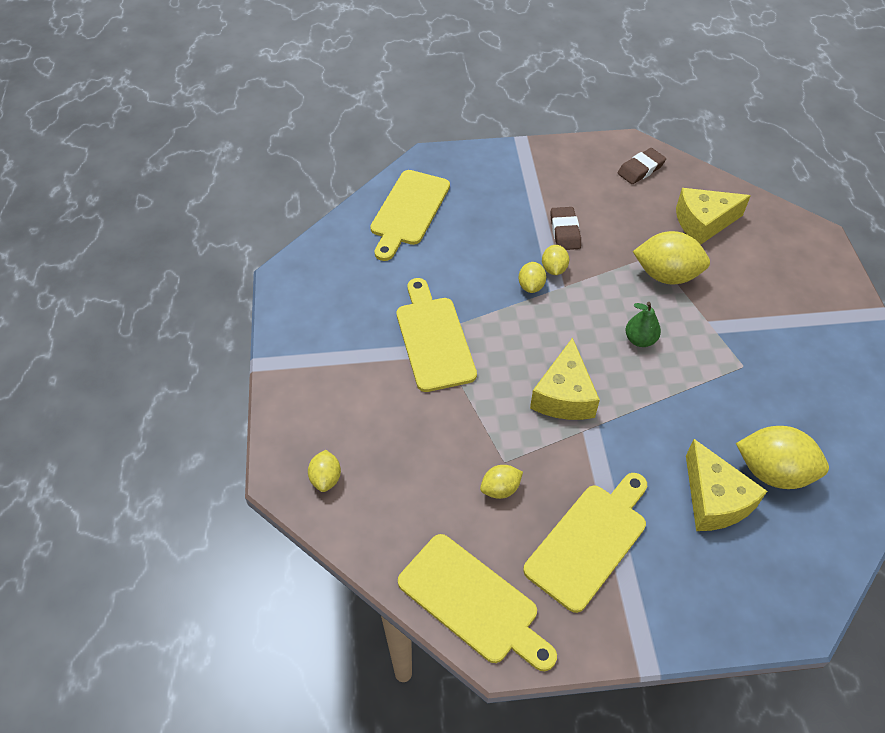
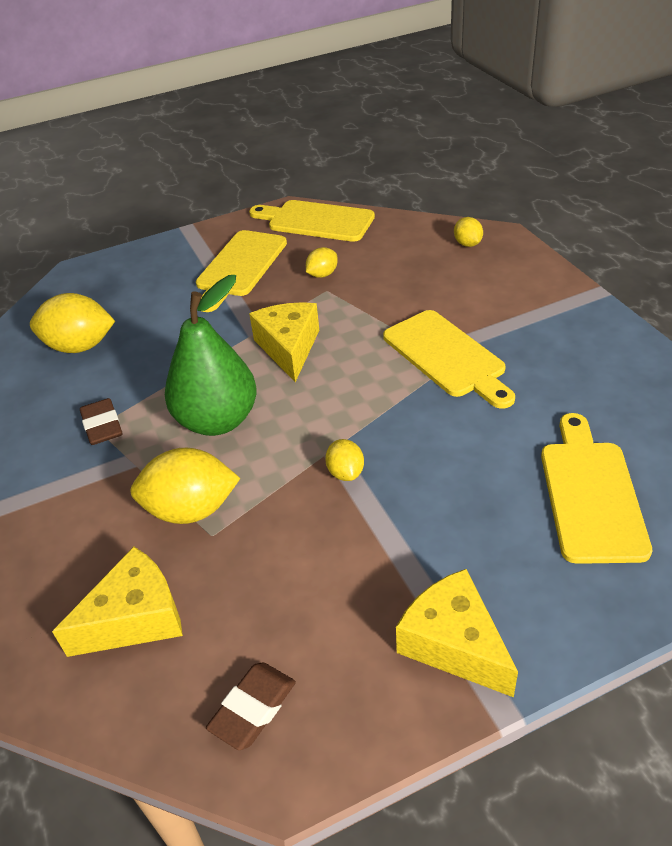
camera: 165 degrees right, 10 degrees down
yellow lemon [518,262,546,293] -> none
brown eraser [551,207,581,250] -> brown eraser moved to [80,398,123,445]
green pear [625,302,661,347] -> green pear [165,275,257,436], size x2.14
yellow cheese [686,439,767,531] -> yellow cheese moved to [396,569,518,697]

